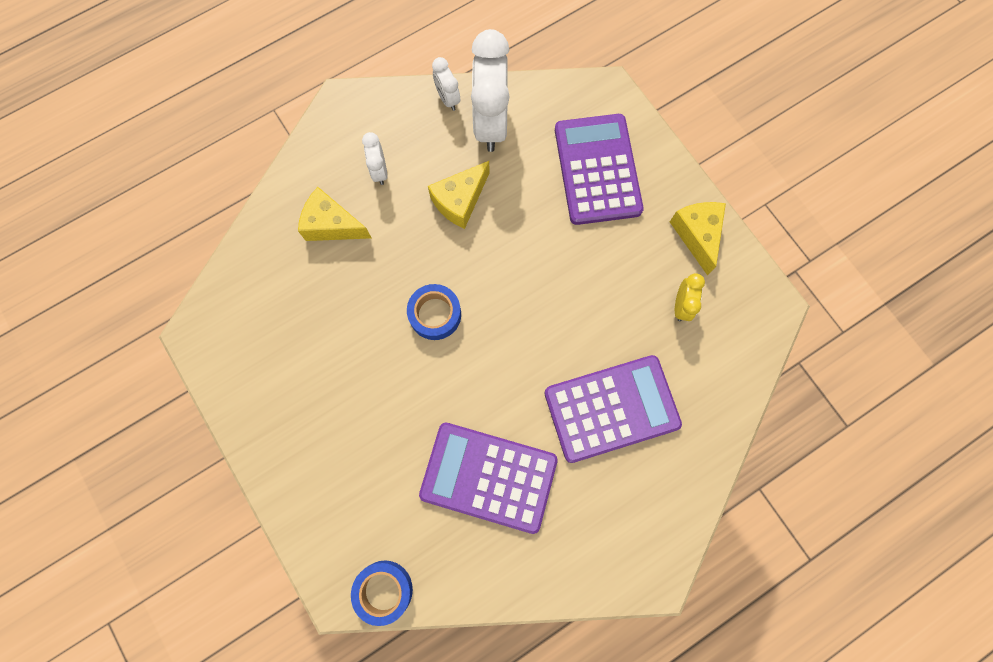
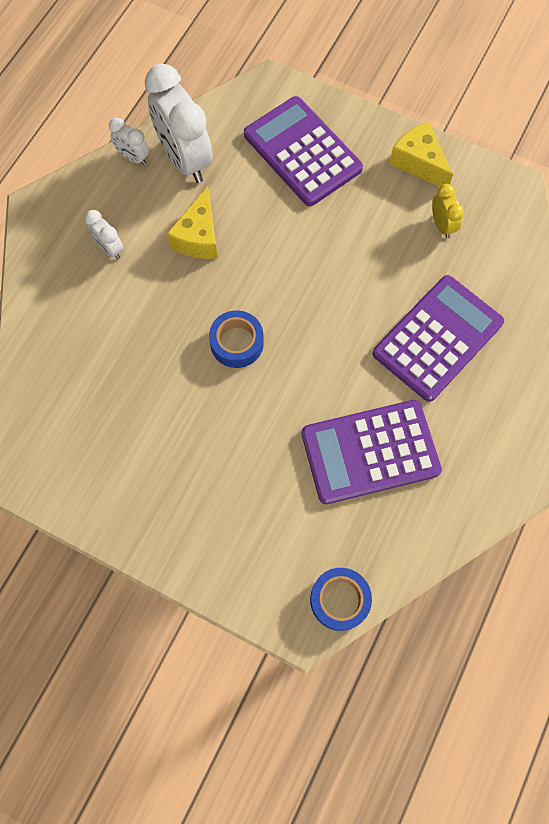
camera: 30 degrees left, 5 degrees down
yellow cheese [298,187,371,241] -> none

